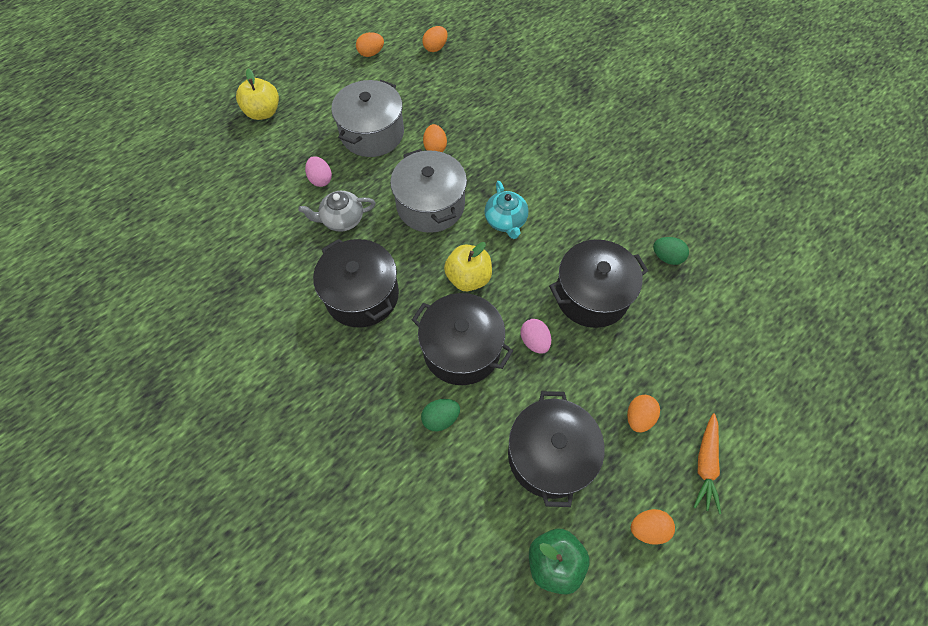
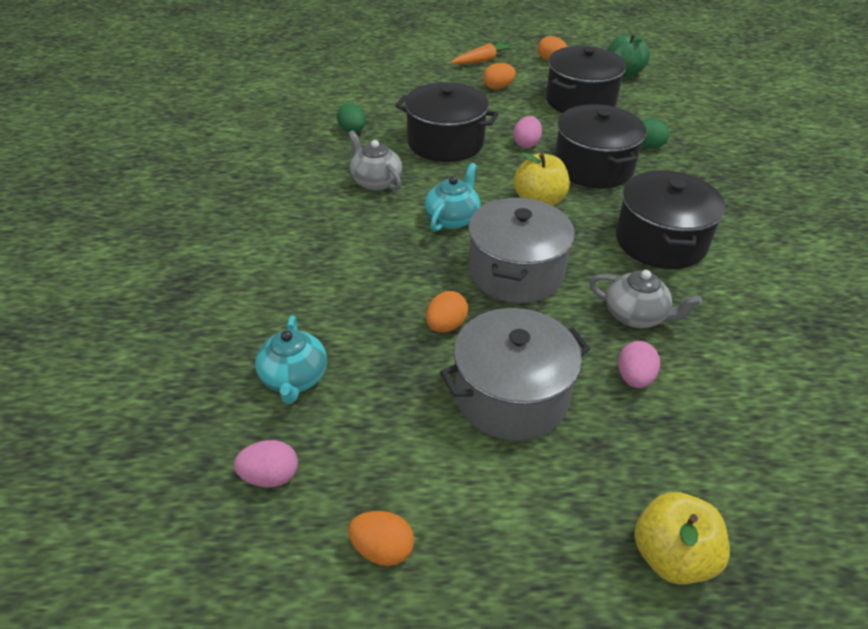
camera: 140 degrees left, 20 degrees down
orange egg [422,26,448,52] -> pink egg [234,440,298,488]
none -> turquoise teapot [255,315,327,404]
none -> grey teapot [348,131,402,191]

